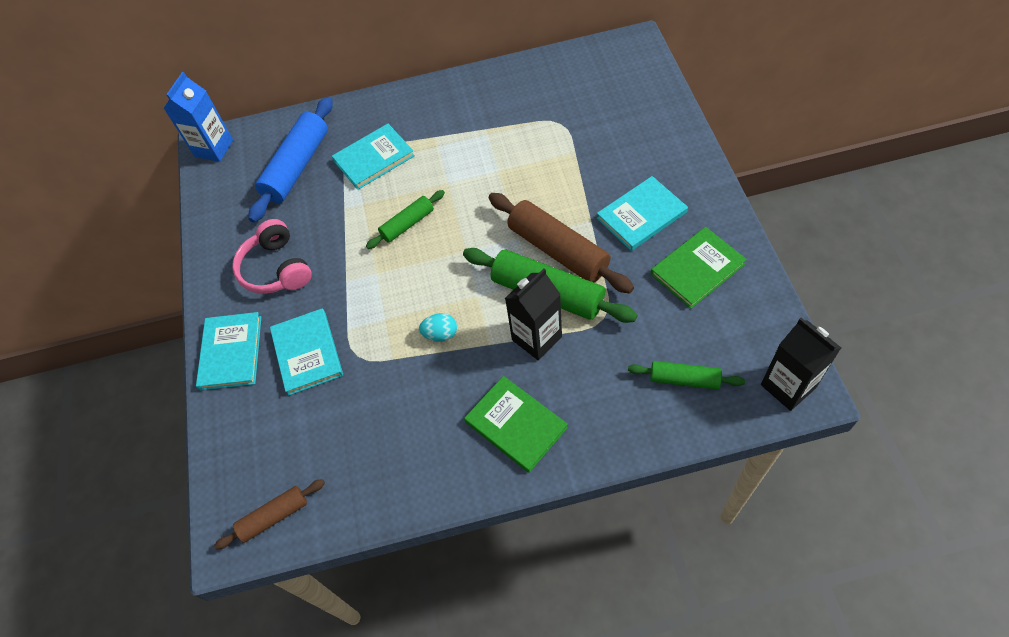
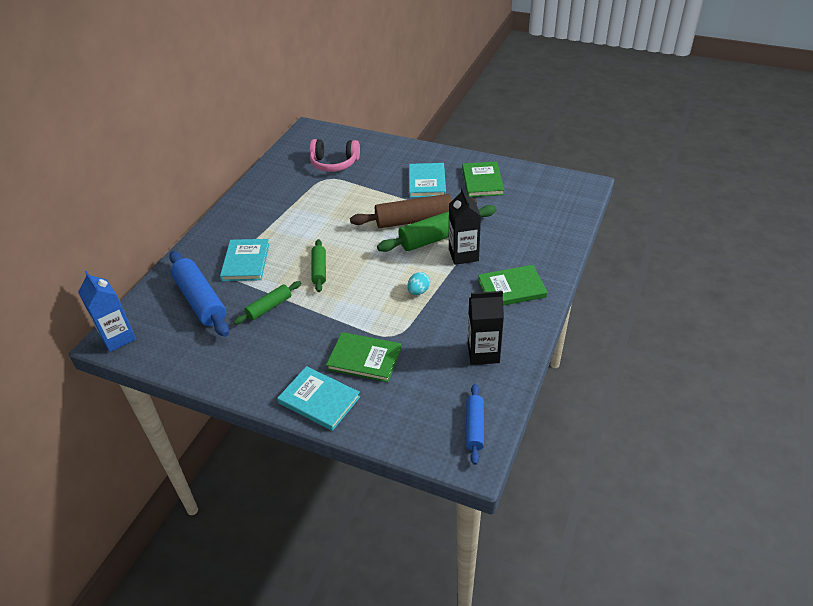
camera: 60 degrees left, 15 degrees down
brown rolling pin [214,479,325,550] -> blue rolling pin [466,384,484,465]
pink headphones [232,219,312,294] -> pink headphones moved to [310,139,360,172]
turquoise book [270,309,343,396] -> green book [326,332,402,382]
green rolling pin [628,361,745,390] -> green rolling pin moved to [234,281,301,325]
black carton [761,318,841,411] -> black carton moved to [468,291,504,365]

